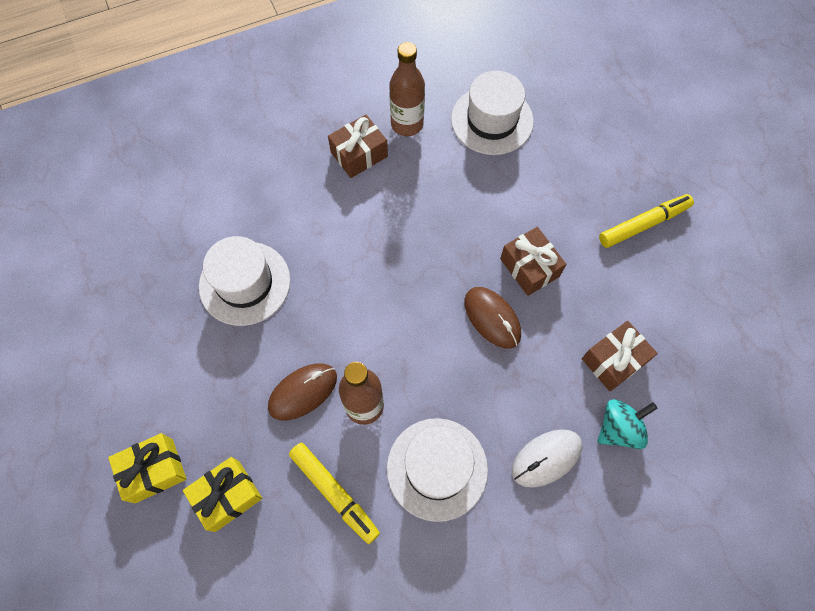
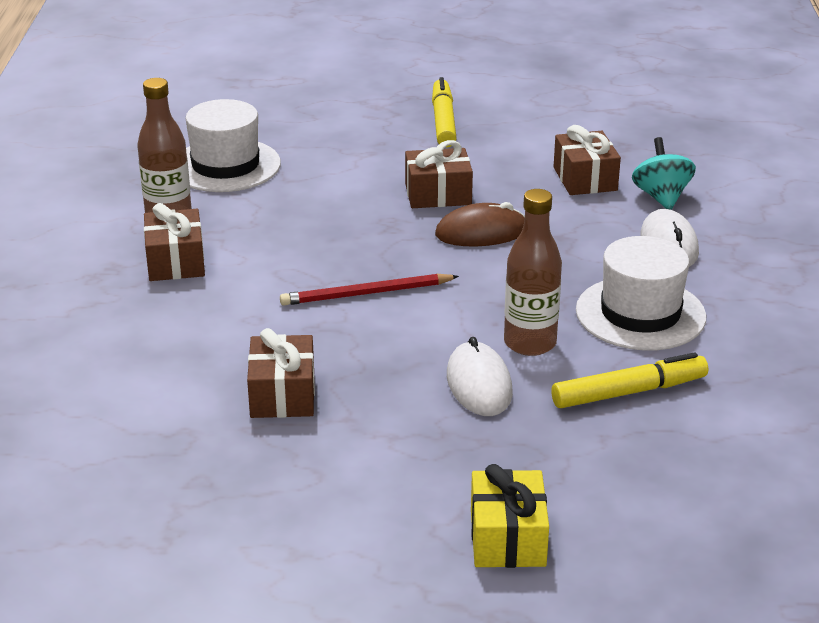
camera: 65 degrees left, 35 degrees down
yellow gift [183,457,262,532] -> none
white hat [199,236,290,326] -> brown gift [247,328,315,418]
brown mouse [268,363,337,420] -> white mouse [447,337,513,416]
none -> red pencil [280,274,459,306]

